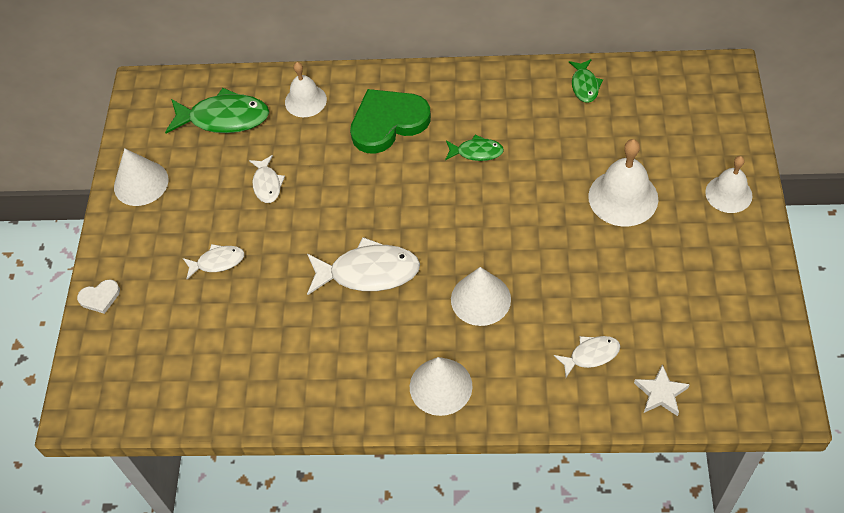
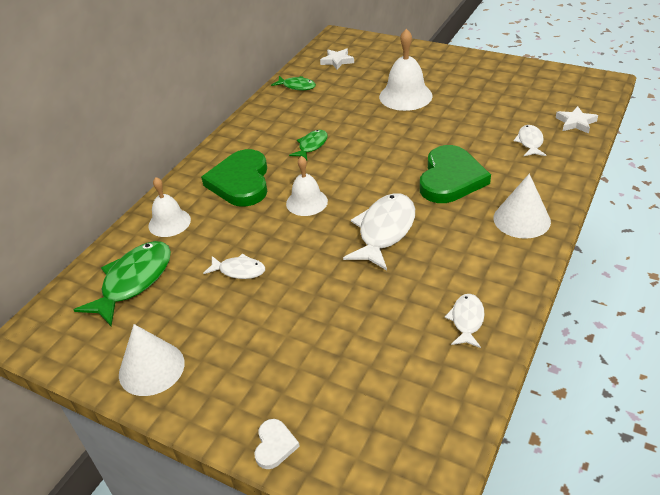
camera: 65 degrees left, 15 degrees down
white fish [183,244,244,279] -> white fish moved to [445,294,484,348]
white cone [451,267,511,326] -> green heart [420,145,491,203]
white bell [705,156,752,213] -> white bell moved to [286,156,328,216]
none -> white star [320,48,354,70]

